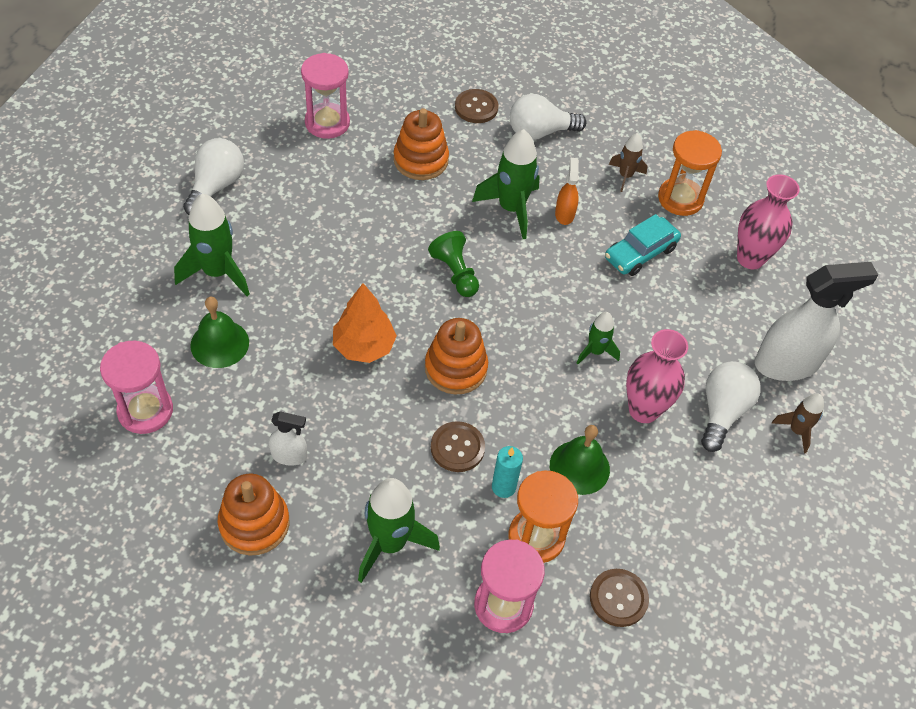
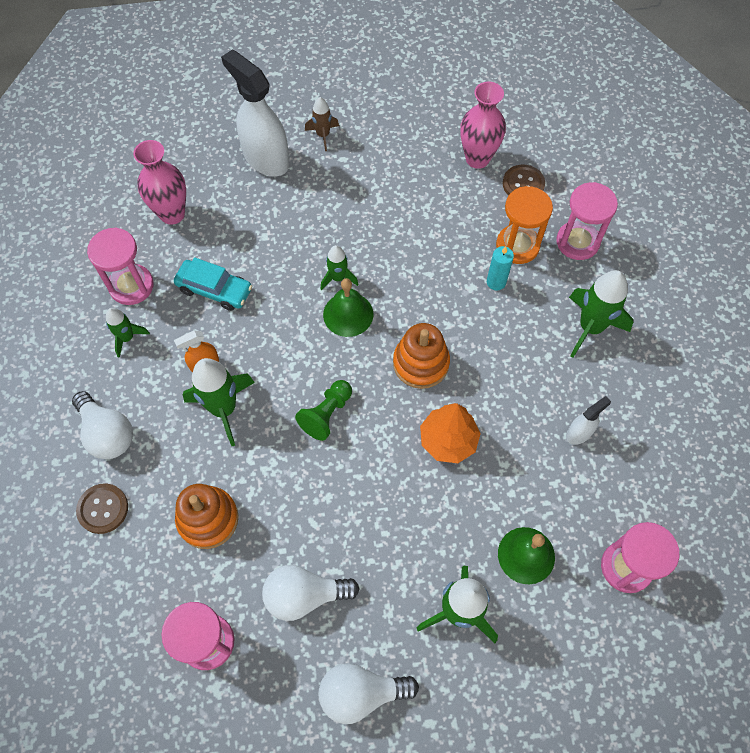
camera: 115 degrees left, 10 degrees up
orange stacking toy [218,474,289,556] -> none
white spray bottle [269,411,307,466] -> white spray bottle turned 75 degrees clockwise [566,396,611,445]
brown button [431,421,485,472] -> none
green bell [550,425,610,495] -> green bell moved to [323,278,373,337]
brown rocket [609,133,647,192] -> green rocket [106,308,150,358]
pink vase [626,329,688,423] -> pink vase moved to [460,82,506,169]
orange hourglass [658,130,722,216] -> pink hourglass [87,227,154,305]
white light bulb [701,361,761,452] -> white light bulb moved to [262,565,360,621]

